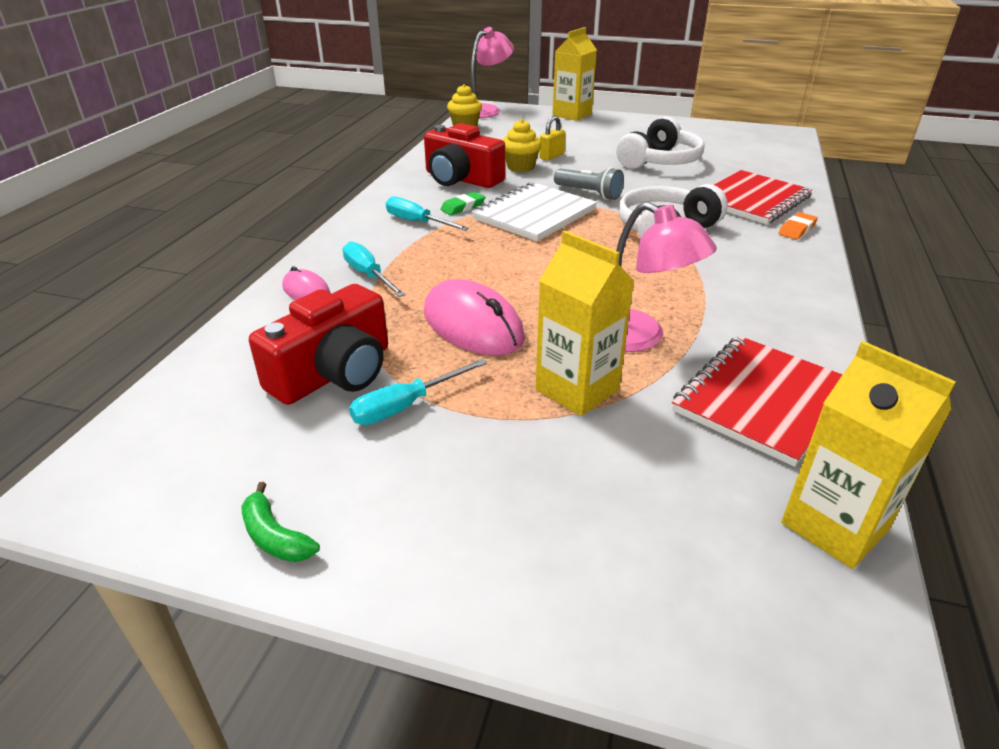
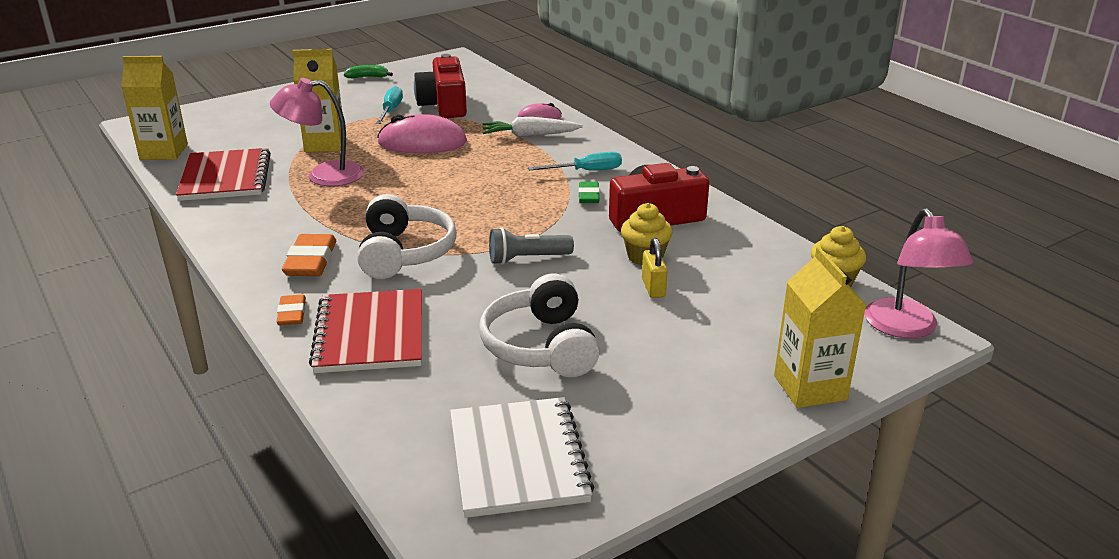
camera: 130 degrees right, 5 degrees down
turquoise screwdriver [343,241,406,297] -> white carrot [482,117,583,137]
white notebook [472,182,597,241] -> white notebook moved to [450,397,594,518]
none -> orange eraser [282,234,336,276]

